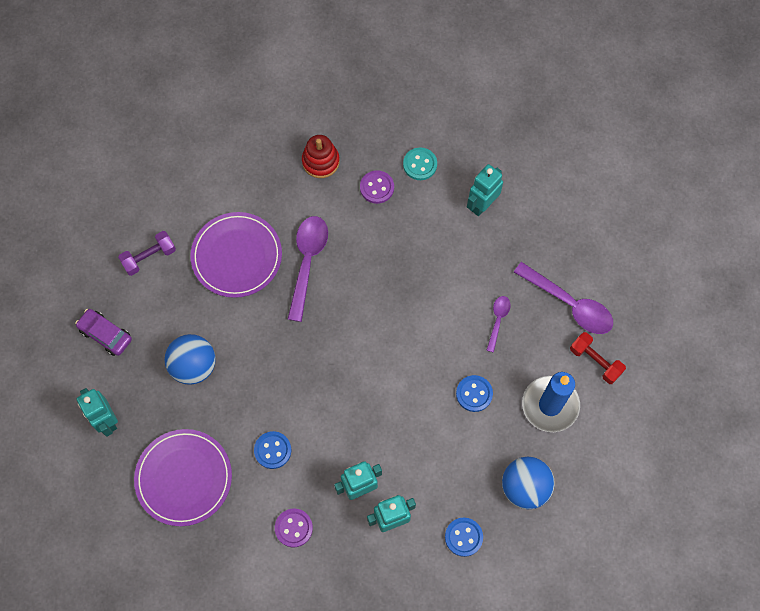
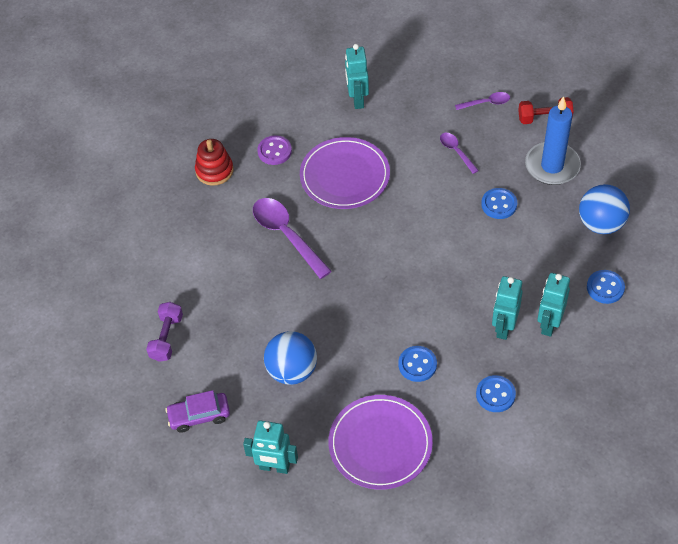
camera: 45 degrees left, 15 degrees down
purple plate [191,212,282,298] -> purple plate moved to [300,137,390,209]
purple button [275,509,313,547] -> blue button [476,375,516,412]
turquoise button [403,148,437,180] -> none
purple spoon [514,262,613,334] -> purple spoon [455,92,510,110], size x0.53

